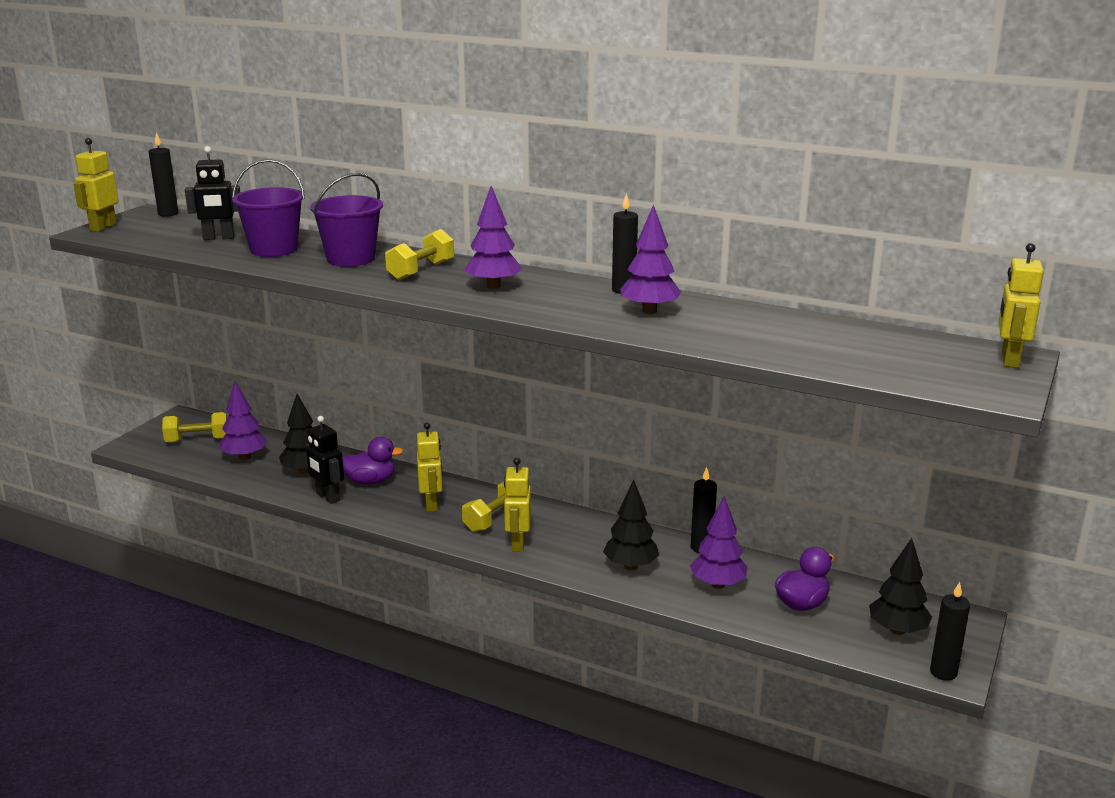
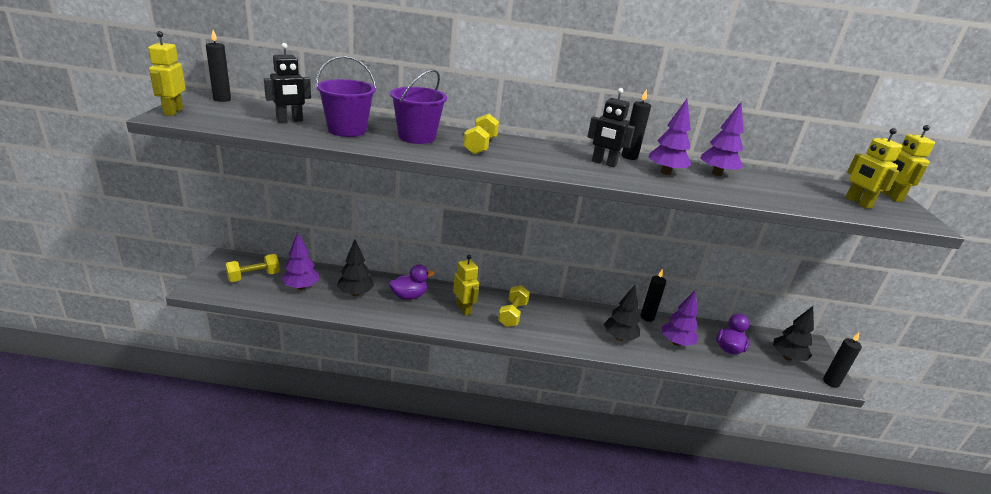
camera: 25 degrees left, 5 degrees up
black robot [306,416,344,504] -> black robot moved to [587,88,635,167]
purple tree [464,186,522,289] -> purple tree moved to [700,101,744,176]
yellow robot [504,458,531,552] -> yellow robot moved to [845,128,903,209]

